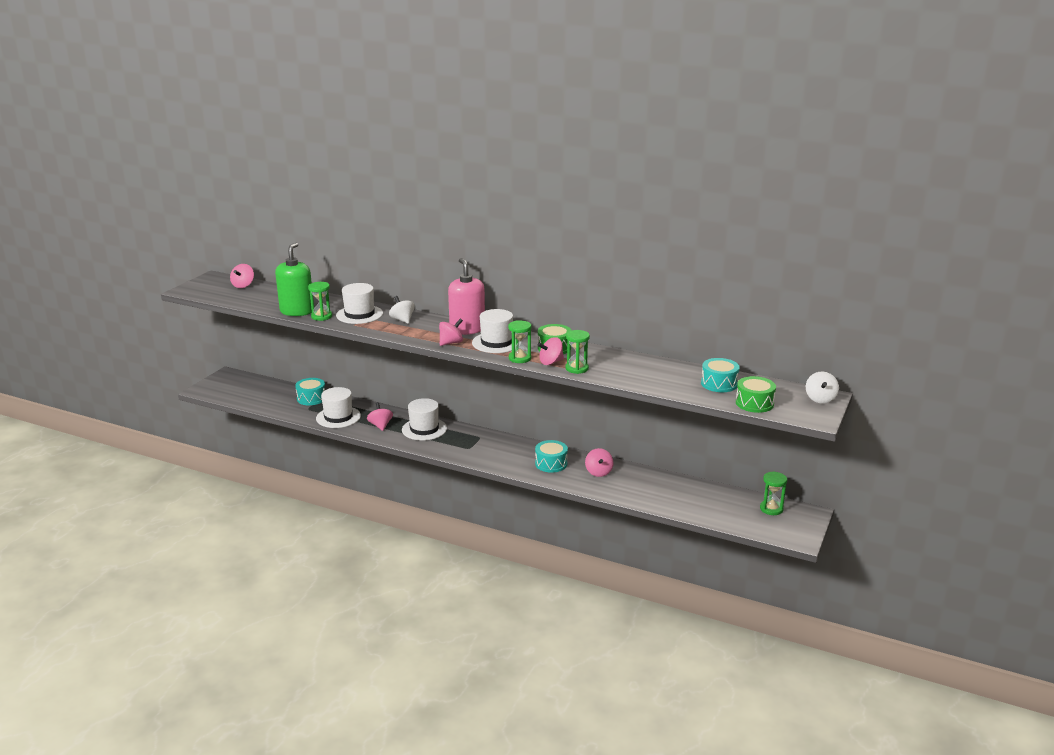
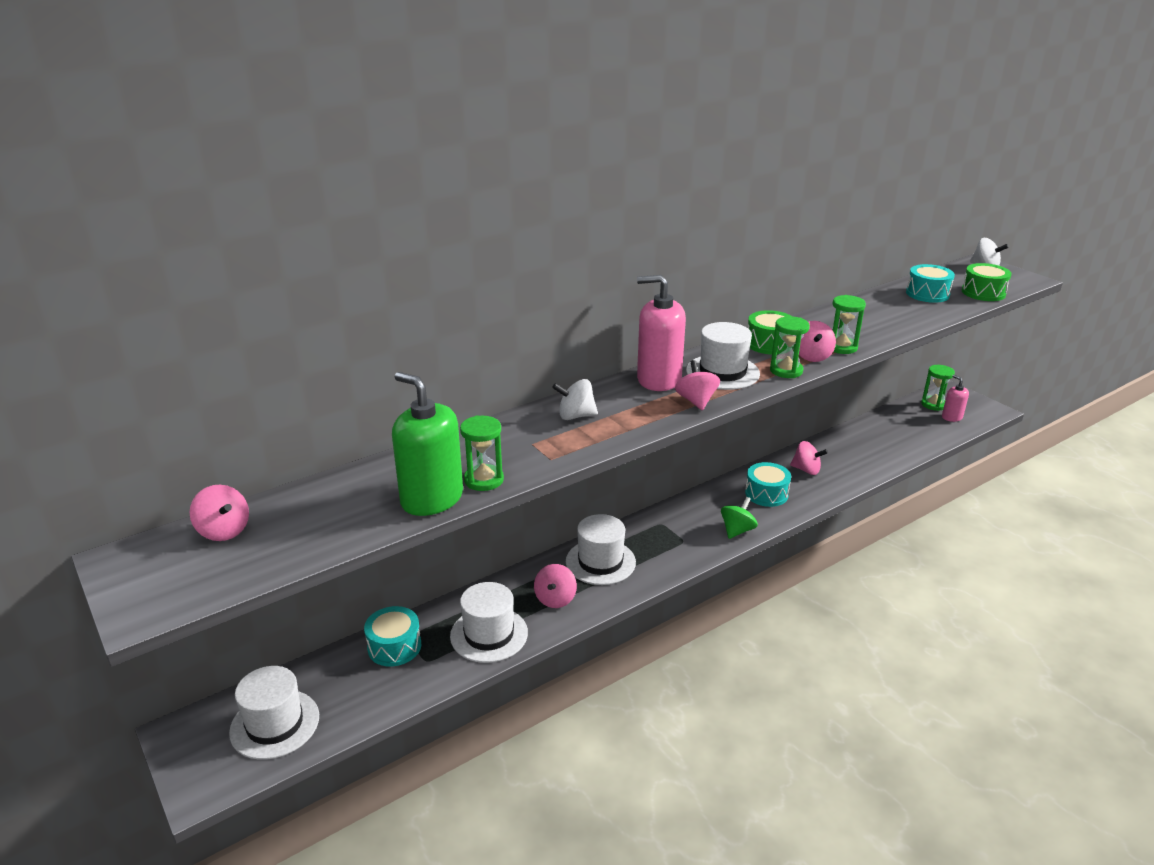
camera: 60 degrees left, 5 degrees up
white hat [336,283,383,324] -> white hat moved to [229,666,319,760]
pink spinning top [367,402,393,431] -> pink spinning top turned 90 degrees counterclockwise [534,564,577,608]
none -> green spinning top [721,497,758,539]
none -> pink soap dispenser [942,375,969,422]

